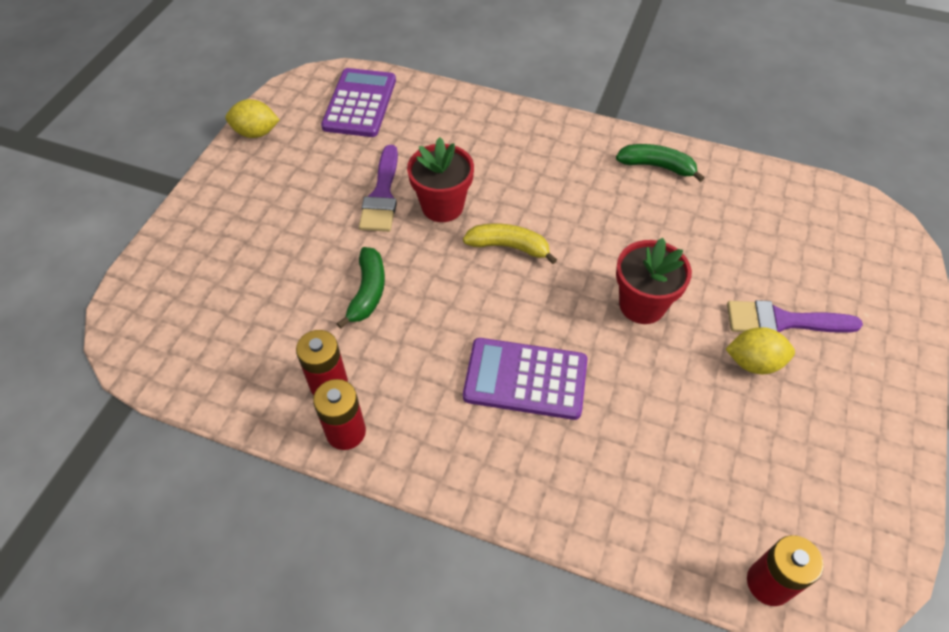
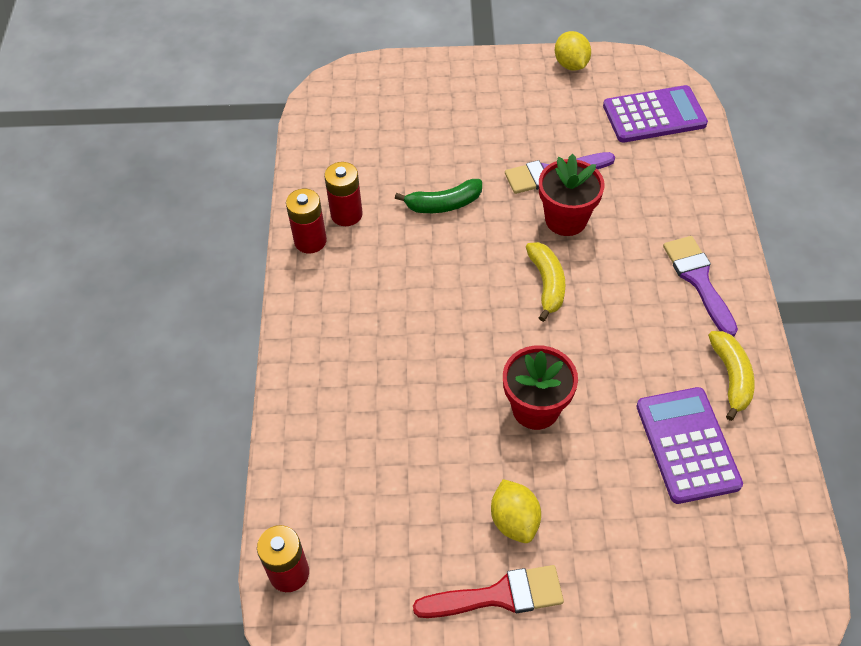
camera: 70 degrees right, 0 degrees up
purple calculator [463,338,588,420] -> purple calculator moved to [636,387,743,504]
green banana [616,144,704,182] -> yellow banana [708,331,755,421]
purple brush [727,300,863,333] -> purple brush moved to [663,236,738,337]
none -> red brush [413,565,564,618]

